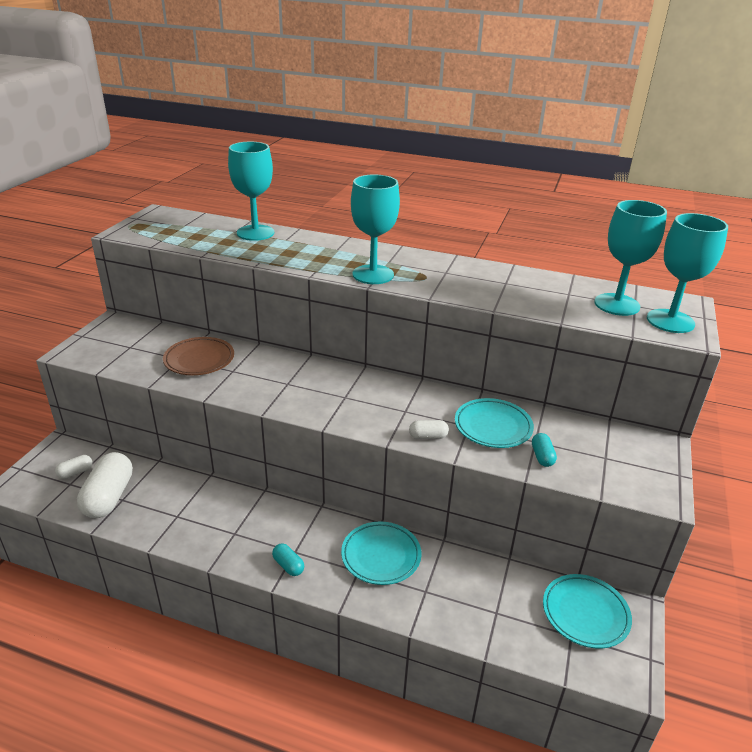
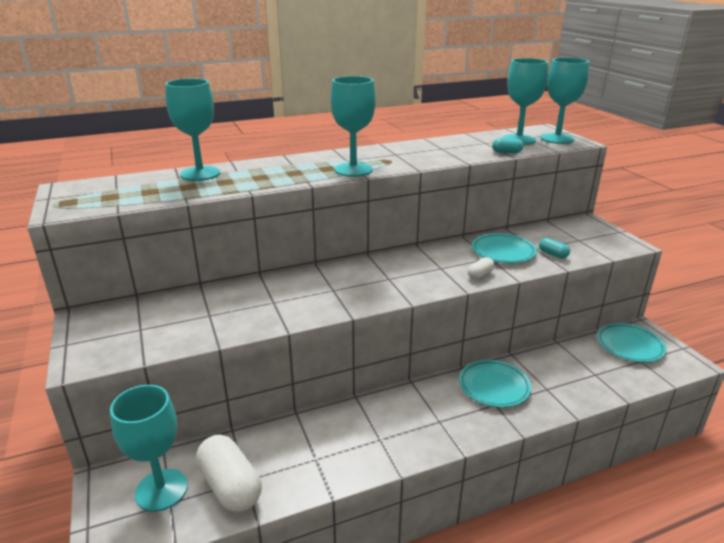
camera: 40 degrees left, 5 degrees down
white capsule [55,455,93,479] -> turquoise goblet [110,385,188,512]
brown plate [163,337,234,375] -> none
turquoise capsule [272,543,304,576] -> turquoise capsule moved to [492,138,523,153]

